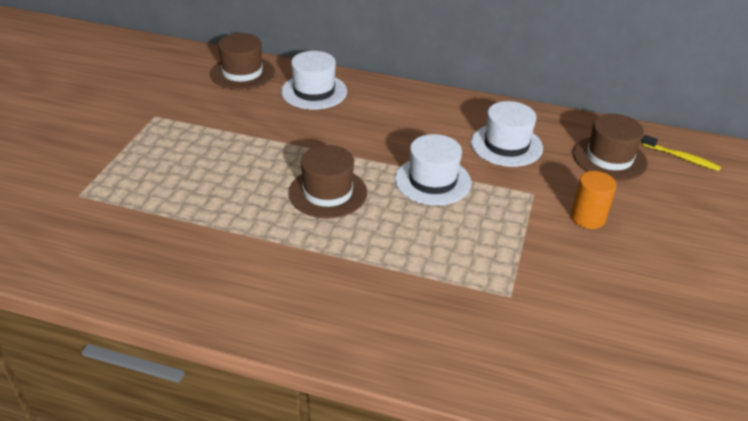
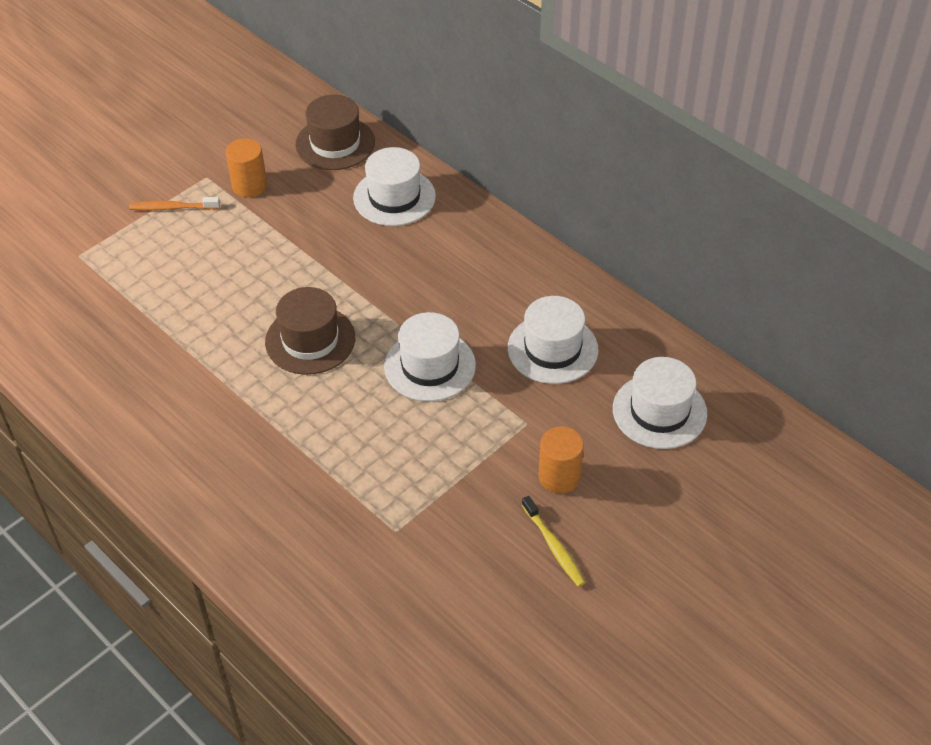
camera: 30 degrees right, 10 degrees up
brown hat [573,114,648,181] -> white hat [613,357,707,449]
yellow toothbrush [641,135,721,171] -> yellow toothbrush moved to [522,496,586,587]
none -> orange toothbrush [129,197,220,210]
none -> orange cylinder [226,138,267,197]

